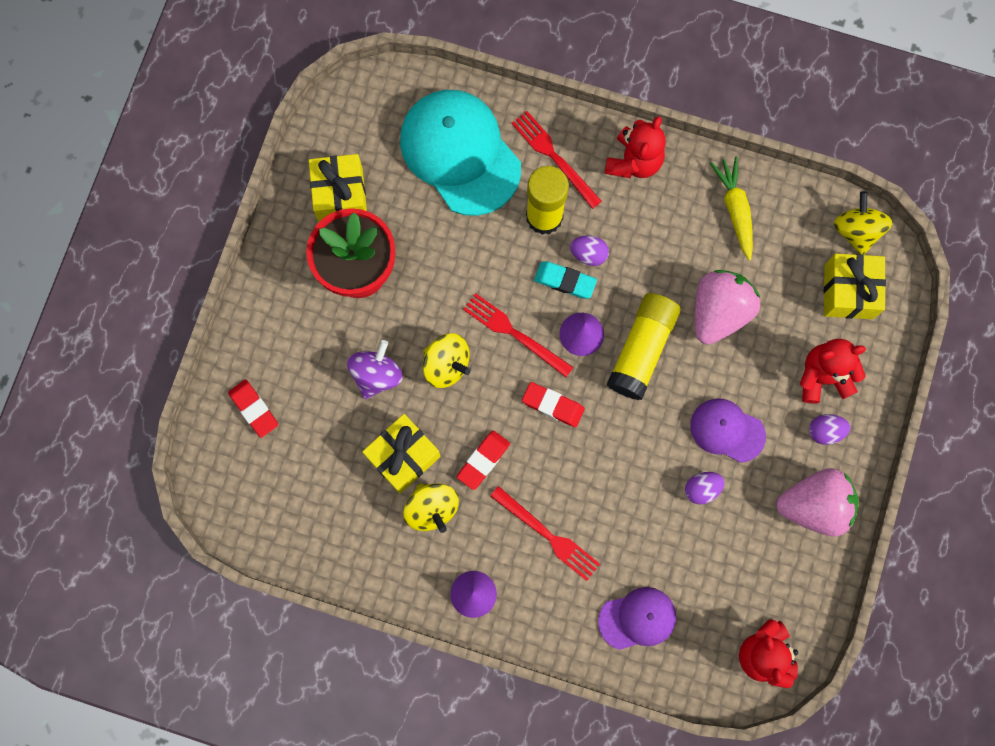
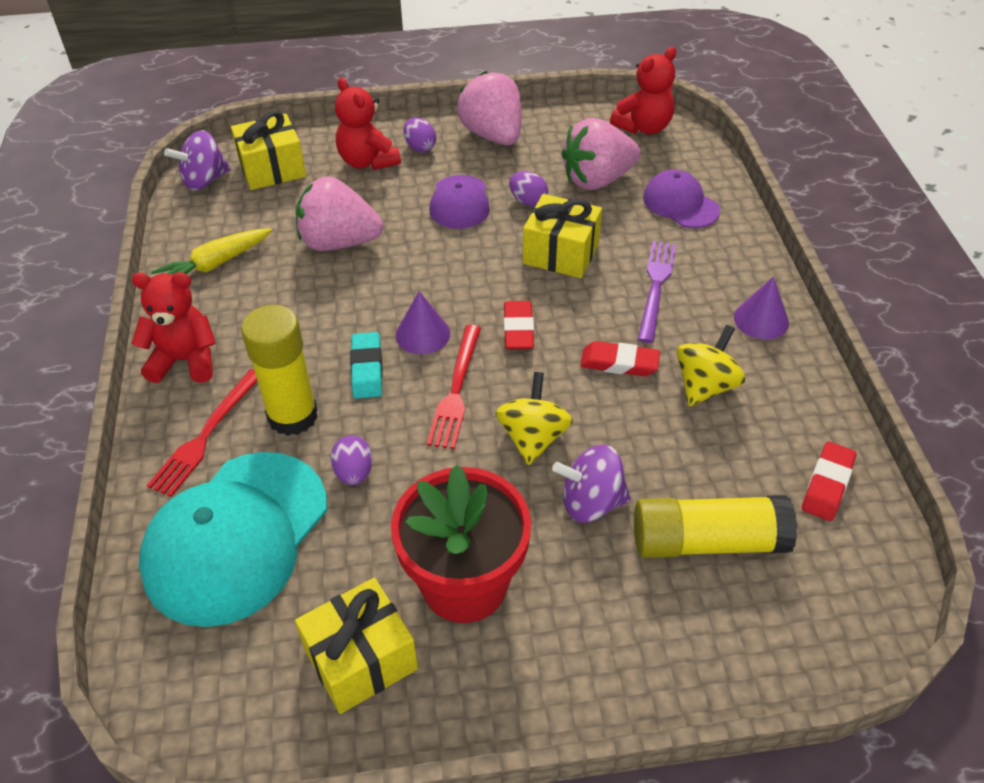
camera: 115 degrees left, 30 degrees down
red eraser [228,379,278,438] -> red eraser moved to [802,442,857,521]
yellow gift [362,414,441,494] -> yellow gift moved to [523,194,602,278]
red fork [490,486,600,581] -> purple fork [638,241,677,343]
purple egg [570,235,609,266] -> purple egg moved to [331,436,373,485]
yellow glue stick [607,293,681,400] -> yellow glue stick moved to [634,495,797,558]
yellow spinning top [834,191,892,255] -> purple spinning top [164,130,231,190]
none -> pink strawberry [561,118,641,190]

